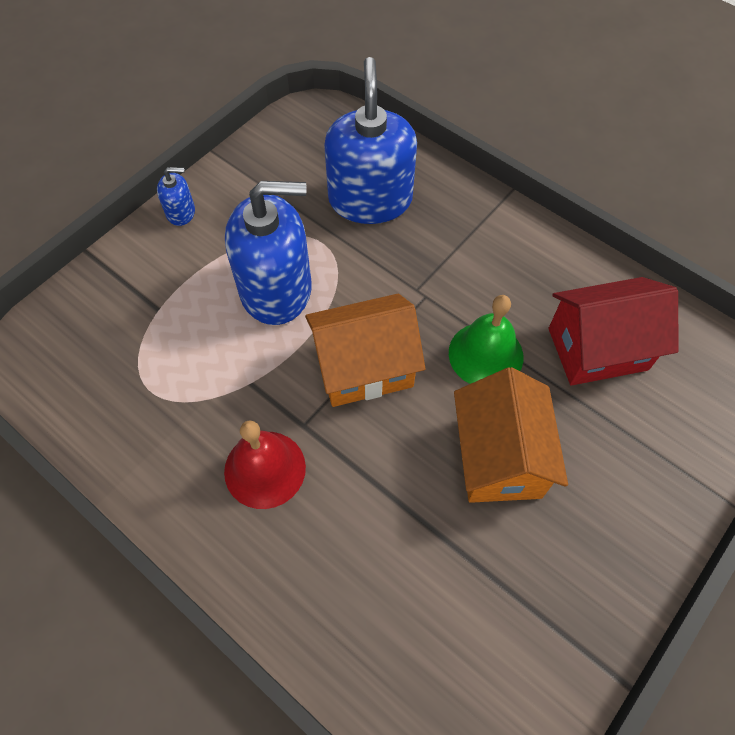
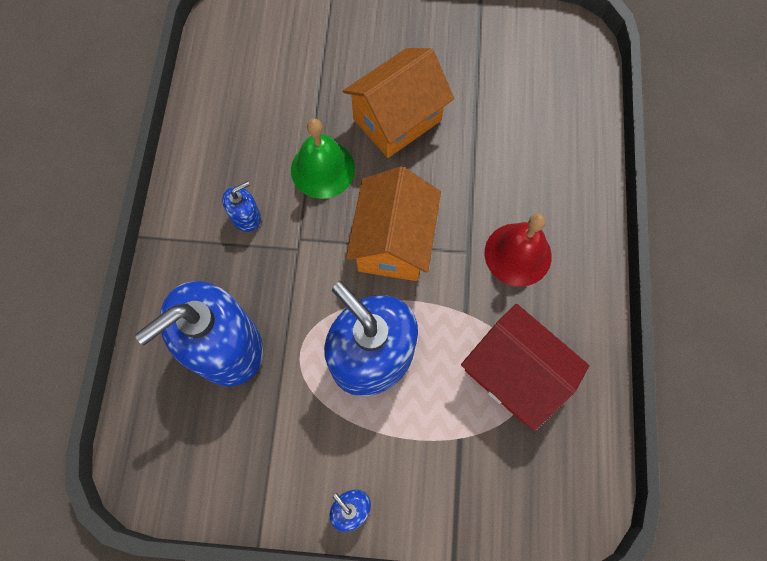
camera: 125 degrees left, 10 degrees up
orange house [305,294,426,407] -> orange house turned 60 degrees clockwise [346,166,441,281]
red house [549,277,679,386] -> red house moved to [461,304,589,431]
none -> blue soap dispenser [222,181,261,232]

